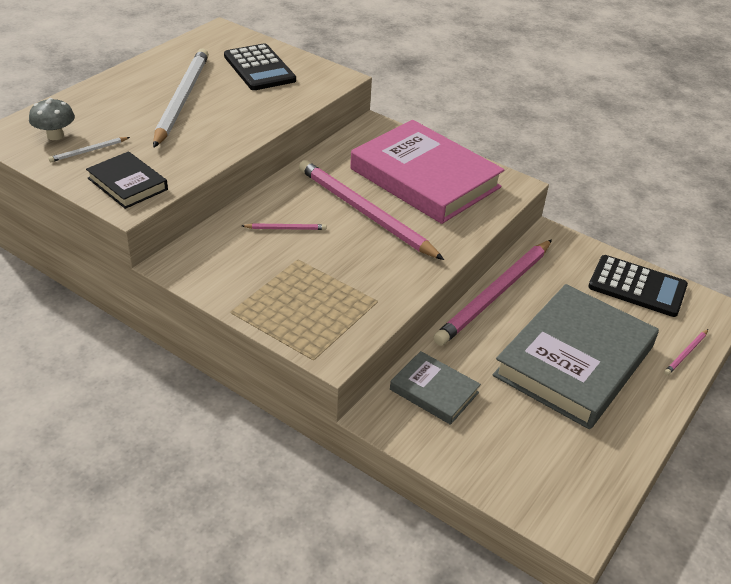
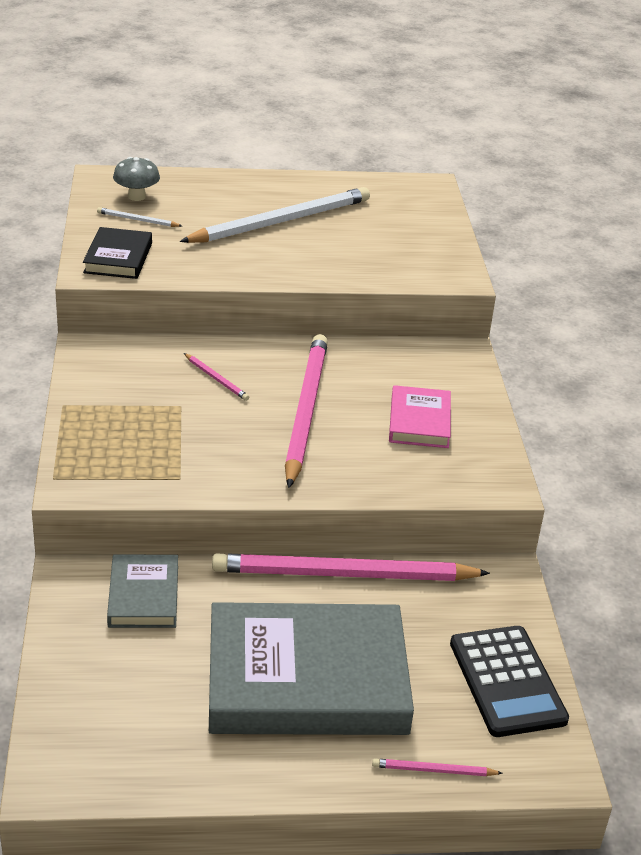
camera: 50 degrees right, 5 degrees down
black calculator [224,43,296,90] -> none
pink book [350,120,505,224] -> pink book [389,385,451,448], size x0.48

